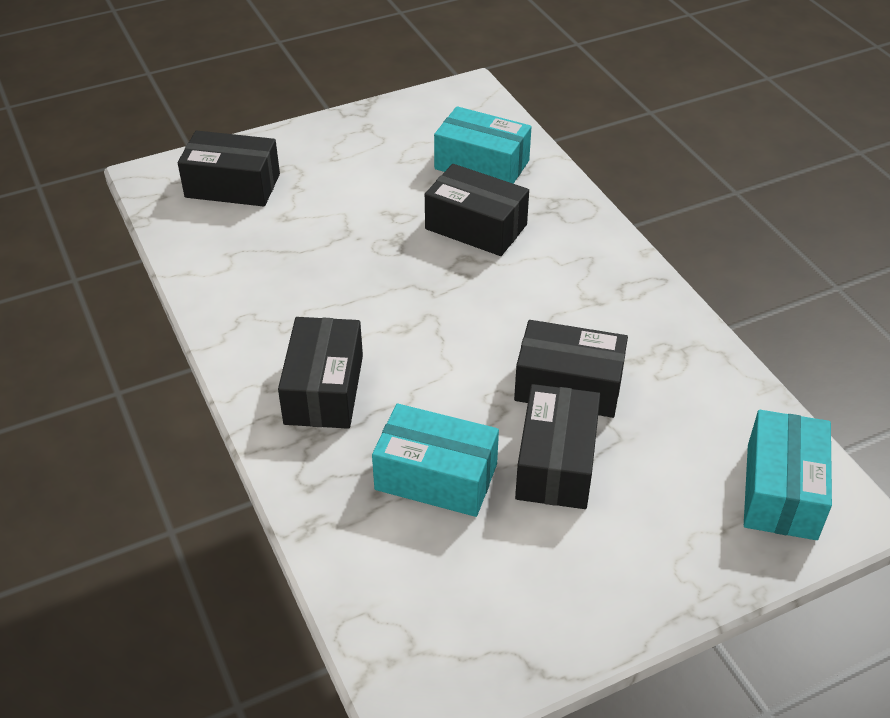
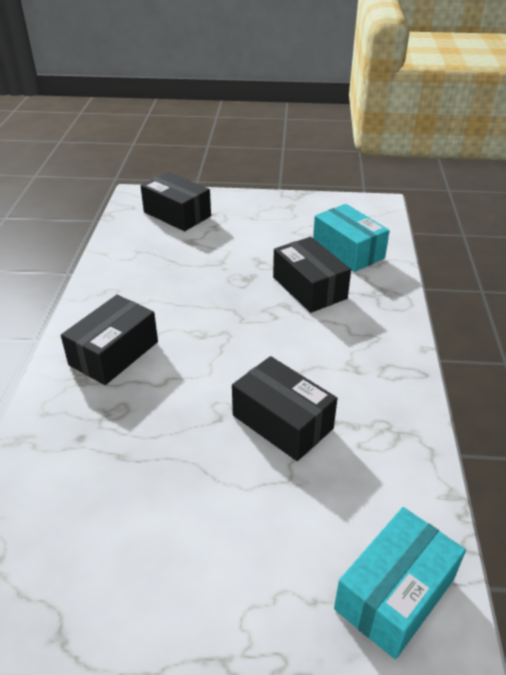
camera: 30 degrees right, 5 degrees down
turquoise box [372,404,499,517] -> none
black box [515,384,600,509] -> none

